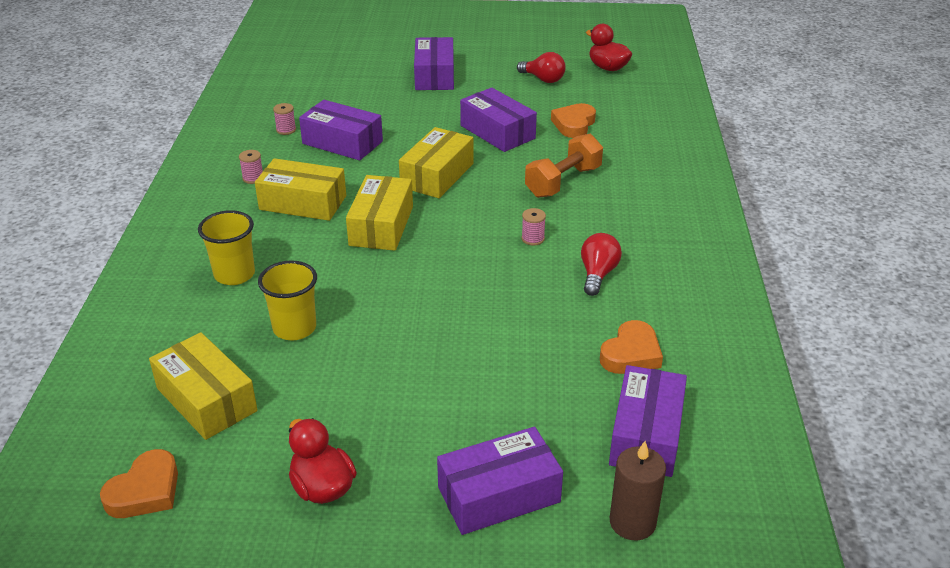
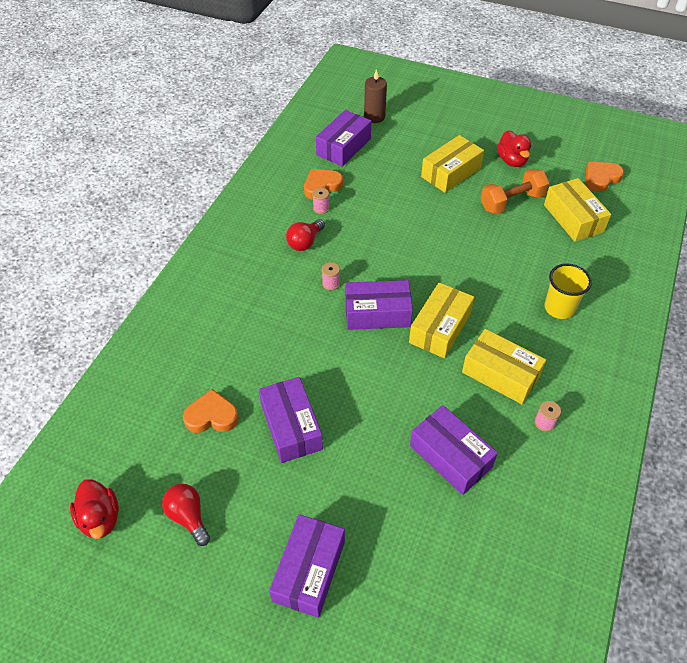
camera: 160 degrees left, 15 degrees up
yellow cup [258,260,317,341] -> none
pink spool [273,103,296,135] -> pink spool moved to [312,188,329,214]
yellow box [399,127,473,198] -> yellow box moved to [421,135,484,193]
purple box [437,427,563,535] -> purple box moved to [345,280,413,330]
orange dumbbell [525,134,603,198] -> orange dumbbell moved to [481,168,550,214]
orange heart [551,103,596,138] -> orange heart turned 135 degrees counterclockwise [183,389,239,433]

